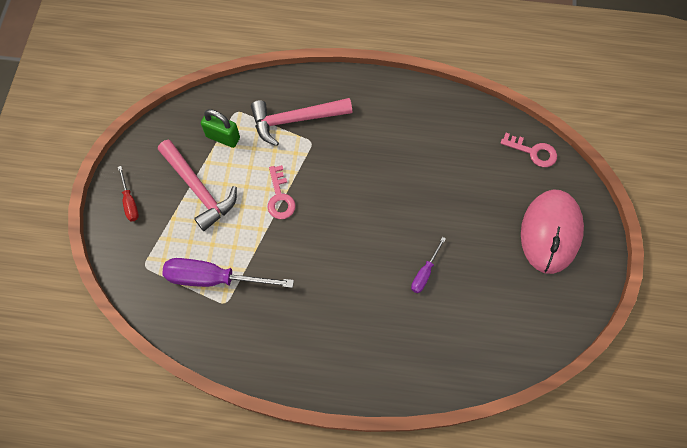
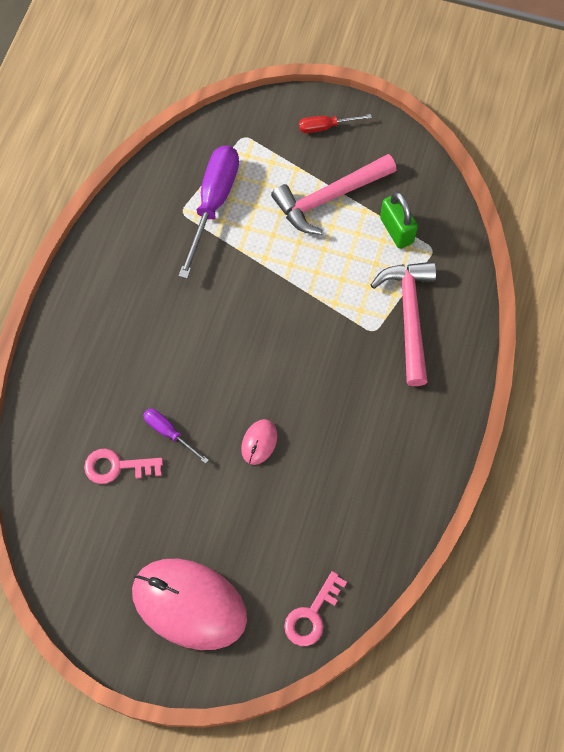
camera: 100 degrees right, 0 degrees up
green padlock [201,109,240,148] -> green padlock turned 60 degrees counterclockwise [380,191,418,249]
pink key [267,165,296,219] -> pink key moved to [84,448,163,484]
none -> pink mouse [241,419,277,465]

